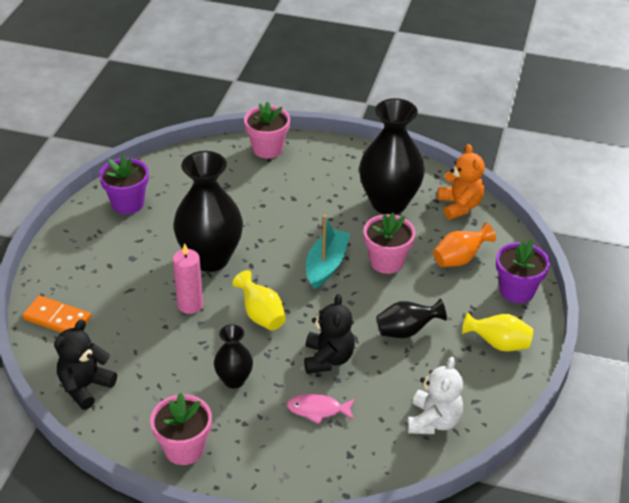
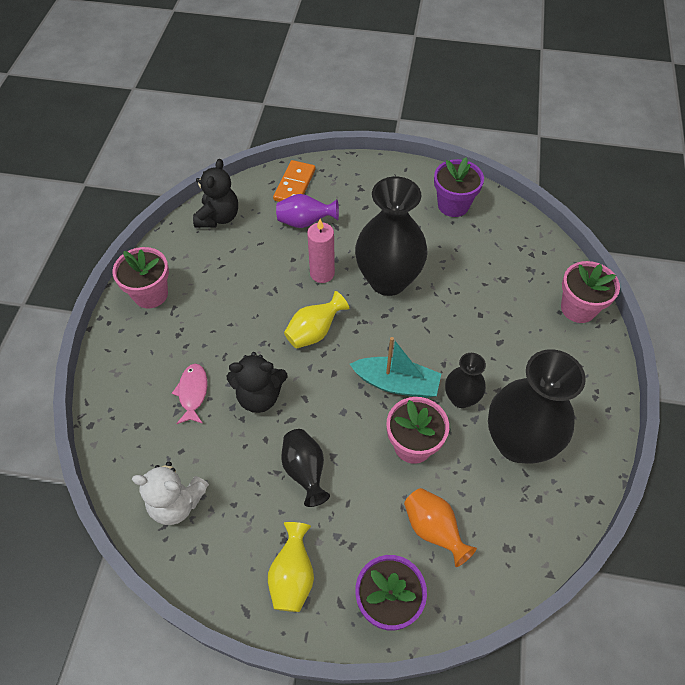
camera: 85 degrees right, 15 degrees up
black teddy bear [54,319,117,410] -> black teddy bear turned 75 degrees clockwise [193,159,238,228]
black vase [214,324,253,388] -> black vase moved to [445,353,486,408]
orange teddy bear [437,144,485,220] -> none
none -> purple vase [276,194,339,228]

